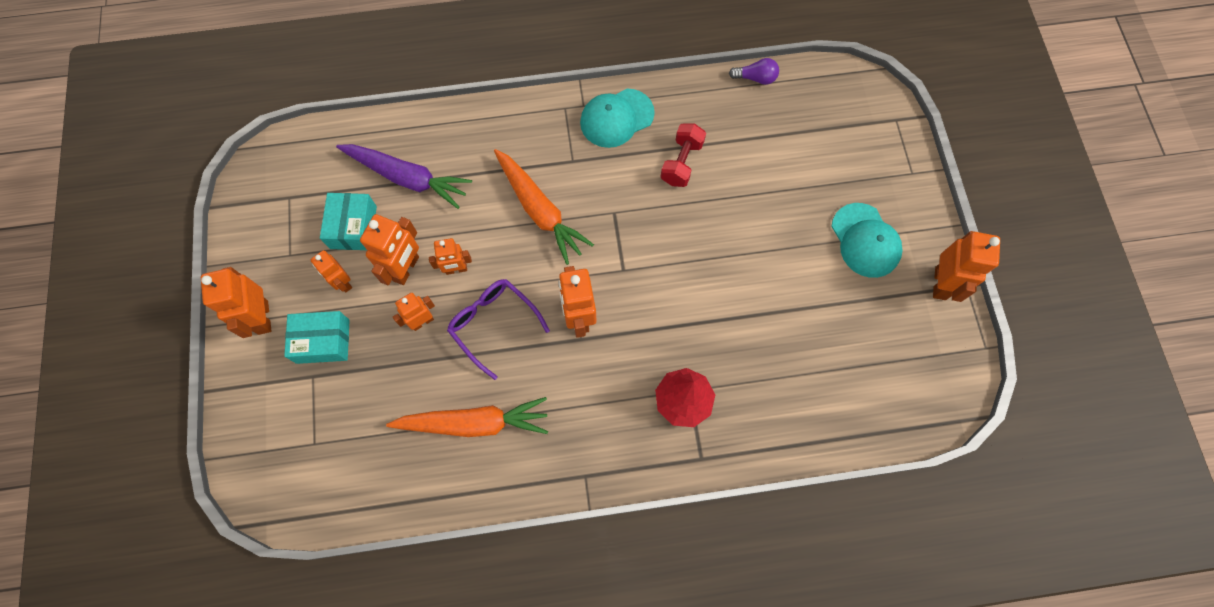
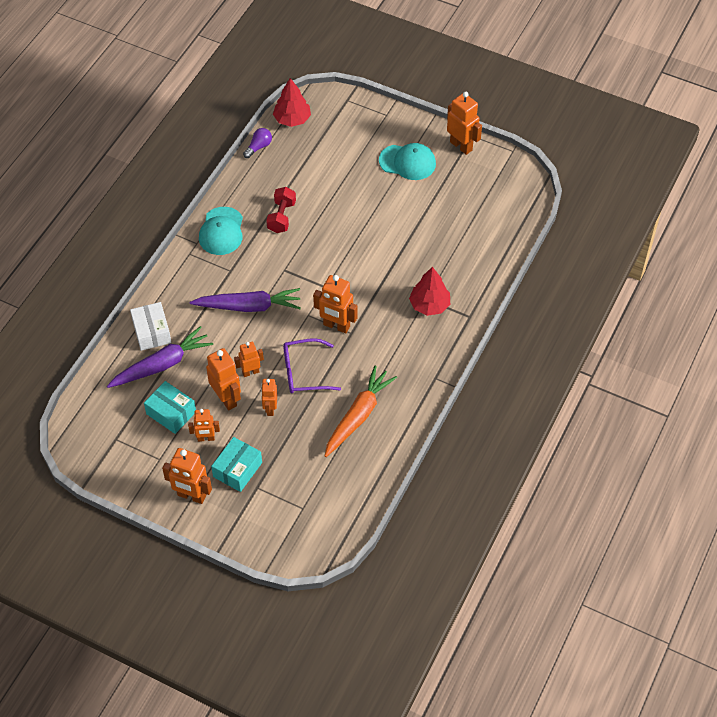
camera: 55 degrees left, 15 degrees down
orange robot [429,238,472,275] -> orange robot turned 135 degrees counterclockwise [234,342,264,377]
orange carrot [494,149,594,265] -> purple carrot [190,288,301,312]
red dumbbell [661,123,706,187] -> red dumbbell turned 45 degrees clockwise [266,187,296,233]
none -> white box [130,302,171,351]
none -> red tree [273,78,311,127]

